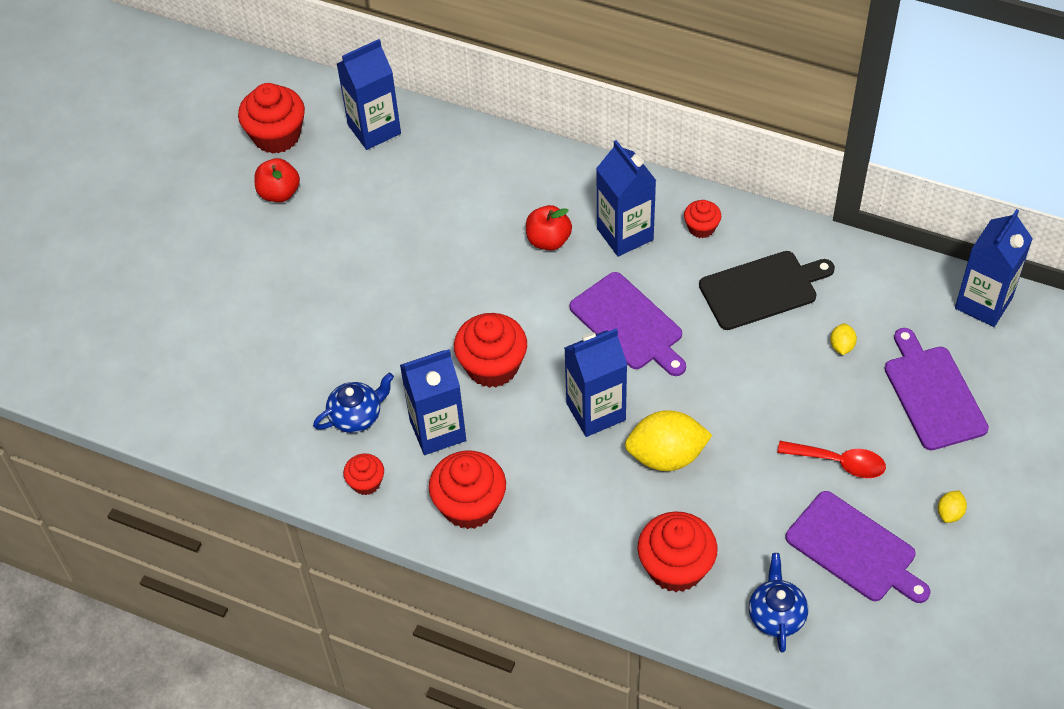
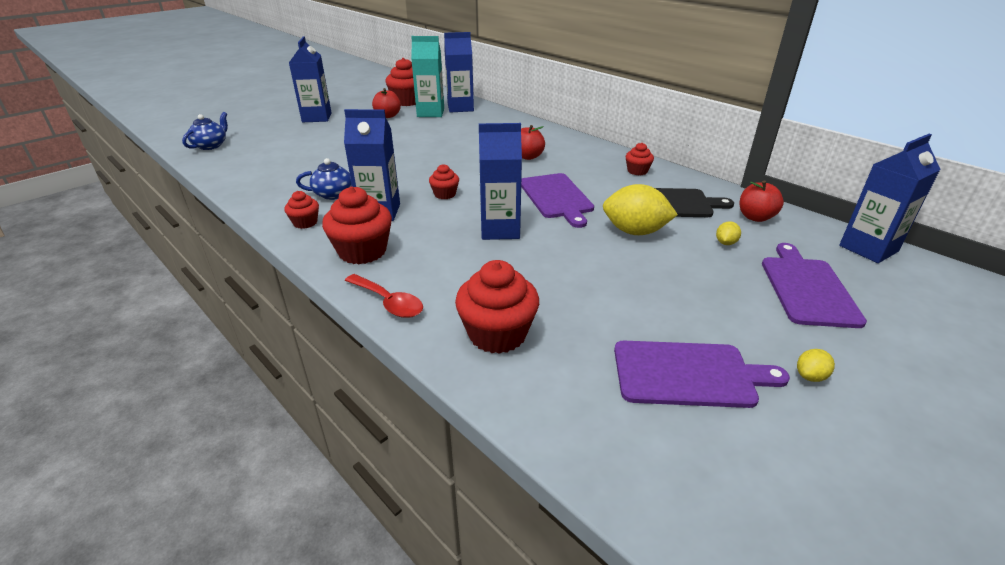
camera: 20 degrees right, 20 degrees down
red cupcake [454,313,527,388] -> red cupcake [429,164,459,199], size x0.54
blue carton [596,140,656,256] -> blue carton moved to [289,36,332,122]
yellow lemon [625,410,712,471] -> yellow lemon moved to [603,184,678,235]
blue teapot [749,553,808,653] -> blue teapot moved to [182,112,228,150]
red spoon [777,441,886,478] -> red spoon moved to [345,274,423,318]
purple cutting board [785,491,930,603] -> purple cutting board turned 60 degrees counterclockwise [614,341,790,408]
none -> turquoise carton [411,36,444,117]
none -> red apple [739,181,784,222]

